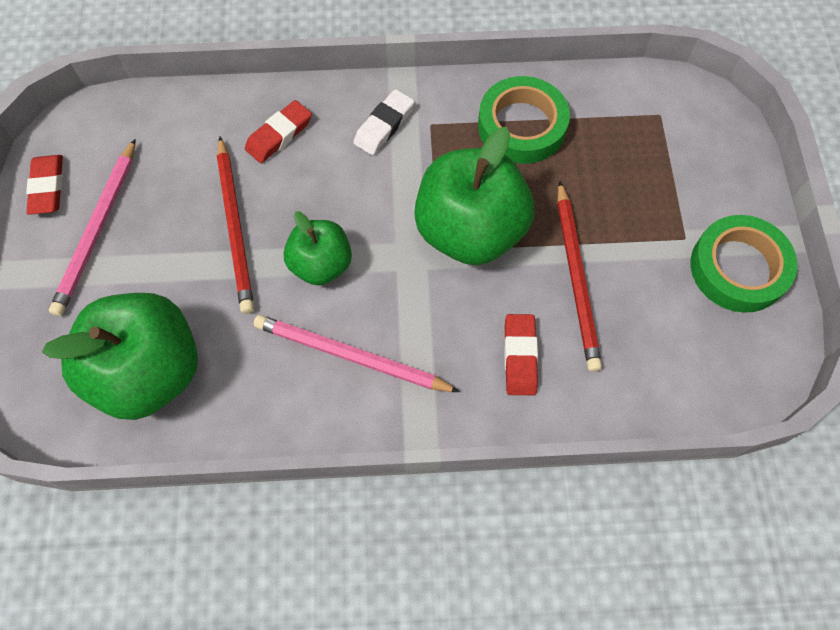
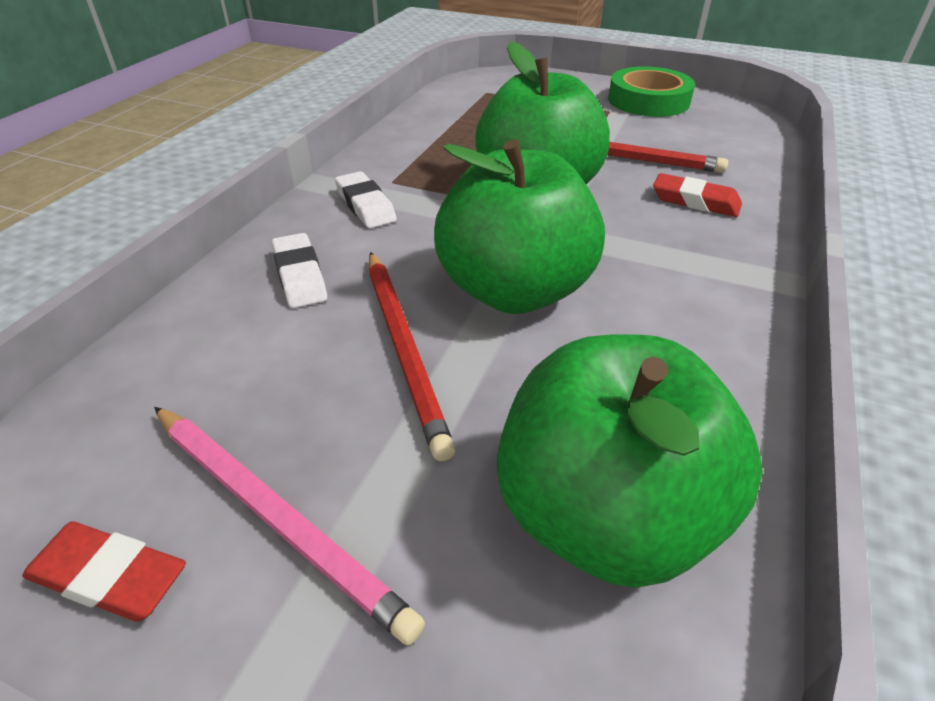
camera: 65 degrees left, 25 degrees down
red pencil [217,137,254,314] -> red pencil turned 60 degrees clockwise [369,252,456,461]
red eraser [245,100,312,163] -> white eraser [272,233,327,308]
pink pencil [254,315,460,392] -> none
green apple [283,211,352,286] -> green apple [434,139,605,314], size x1.75
green tape [478,76,570,164] -> none

